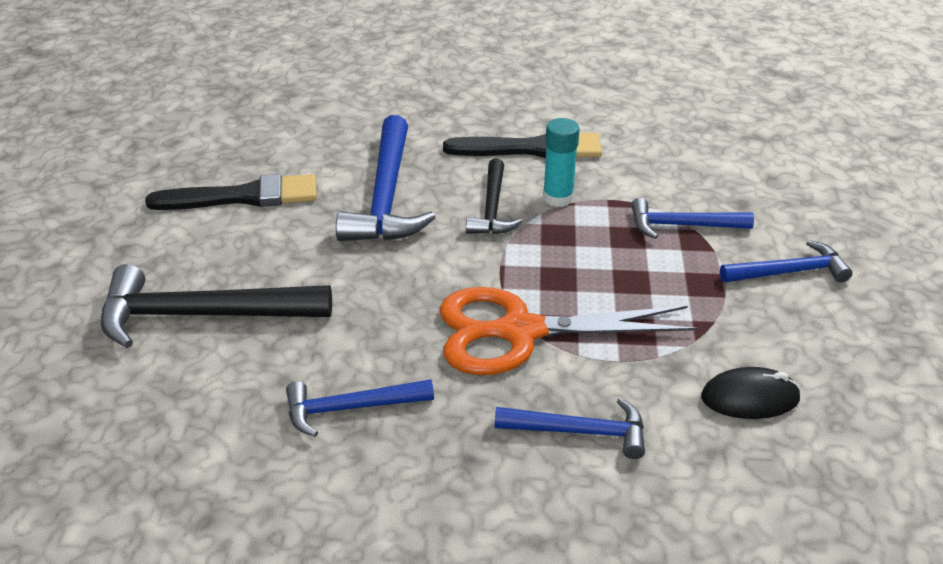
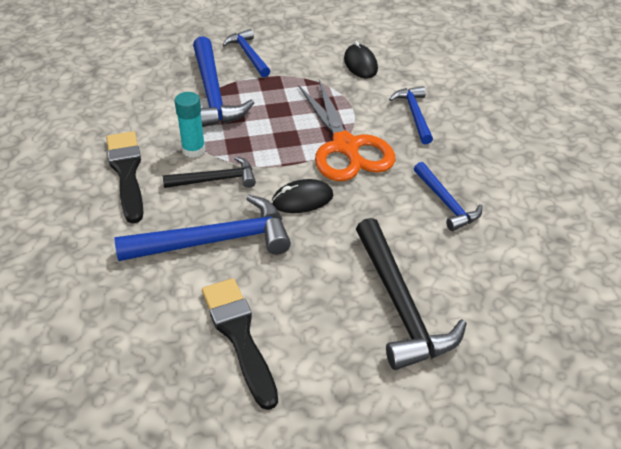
camera: 105 degrees left, 5 degrees up
blue hammer [631,198,754,239] -> blue hammer [193,36,254,127], size x1.72
none -> black mouse [271,179,333,213]

